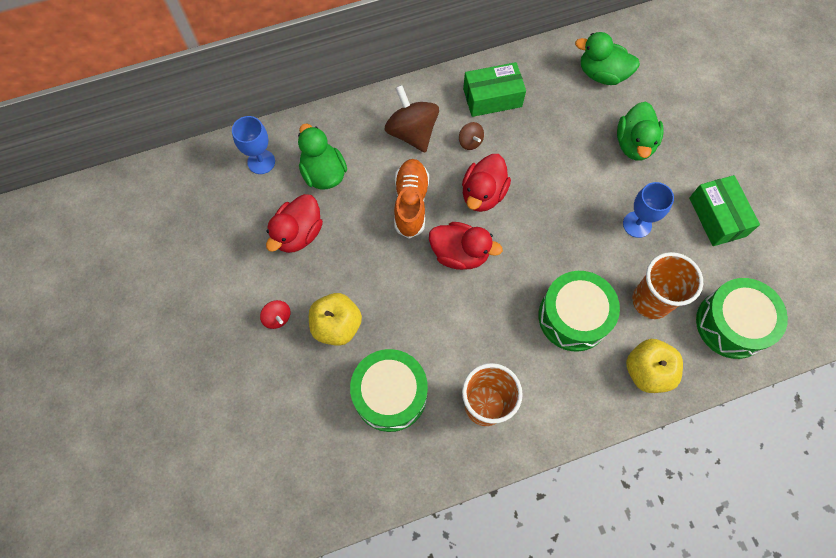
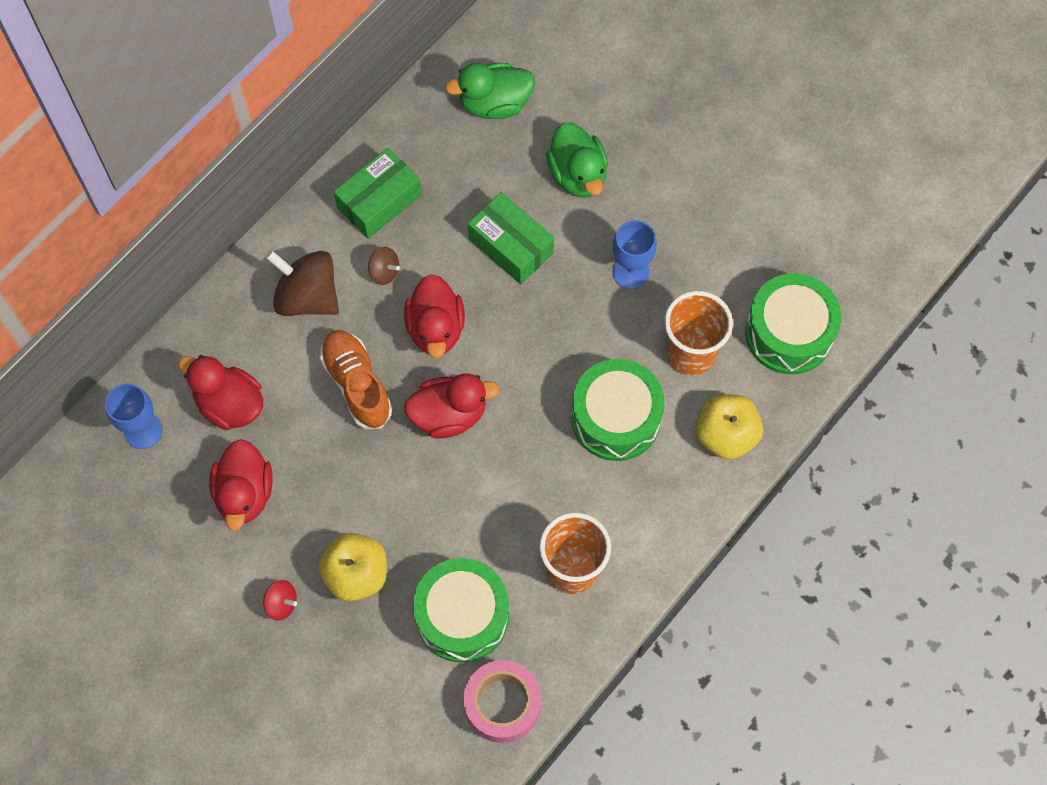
camera: 30 degrees left, 0 degrees up
green duck [298,124,347,190] -> red duck [178,355,263,430]
green box [689,175,760,246] -> green box moved to [468,192,554,284]
none -> pink tape [463,660,541,743]

